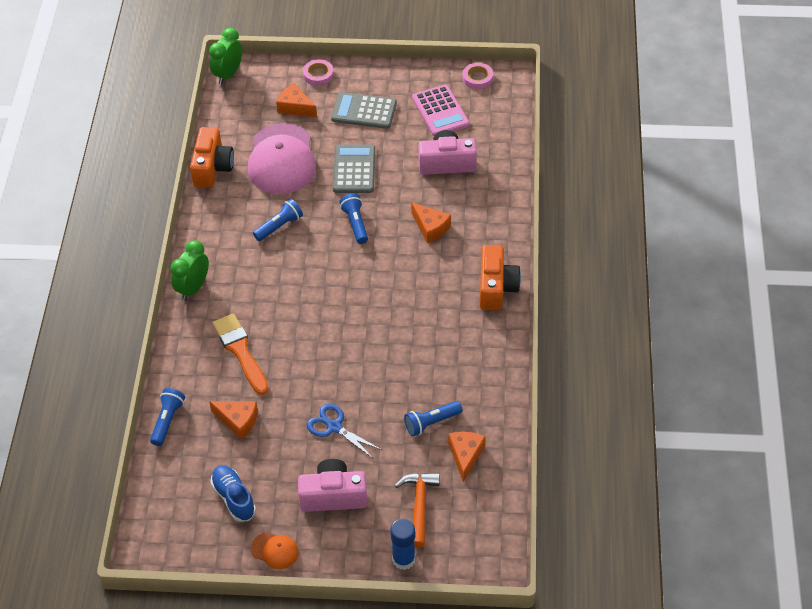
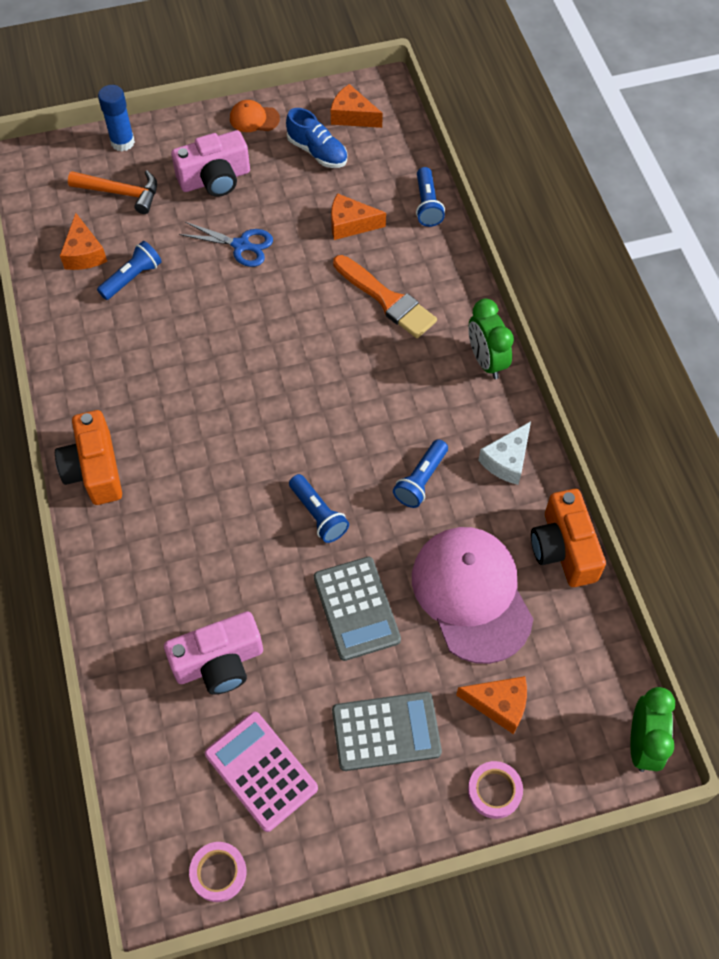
camera: 160 degrees right, 10 degrees up
green clock [170,240,209,301] -> green clock turned 150 degrees clockwise [468,299,514,379]
orange hammer [395,473,440,548] -> orange hammer turned 60 degrees counterclockwise [68,170,157,214]
orange cheese [411,202,451,243] -> orange cheese moved to [331,84,383,128]
none -> white cheese [478,421,531,485]

